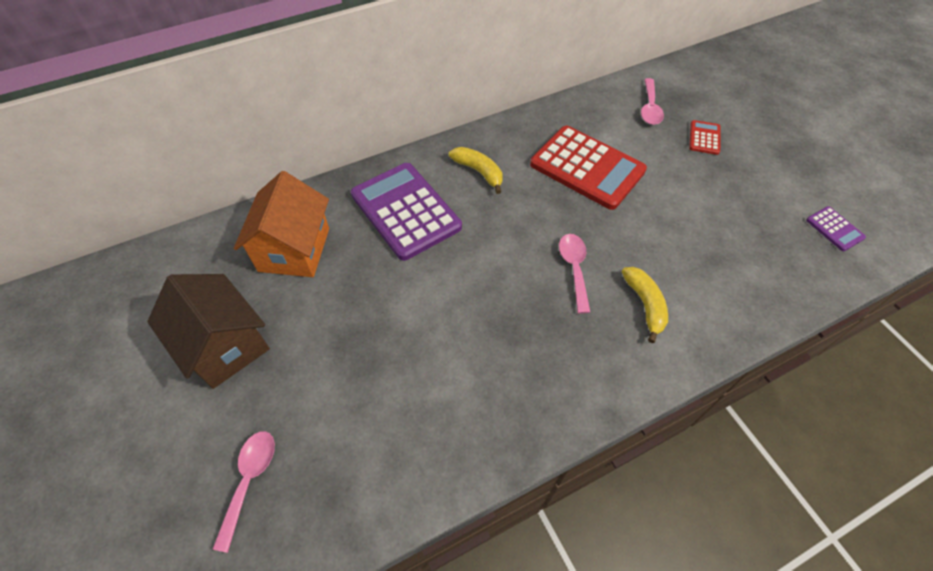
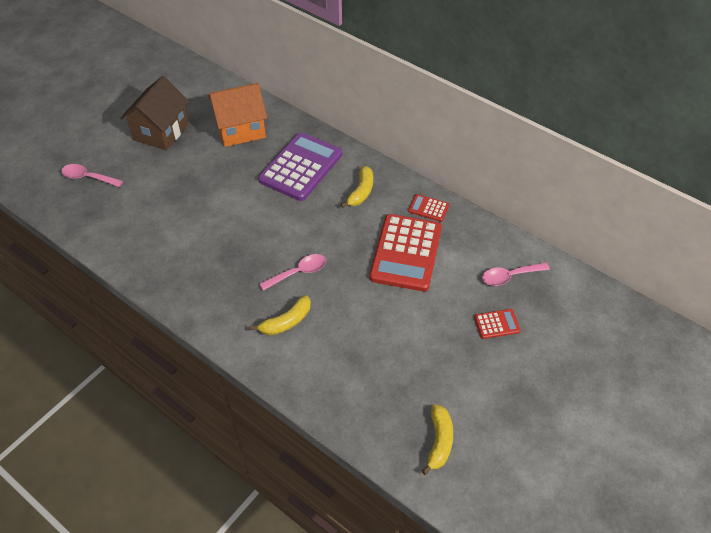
camera: 65 degrees right, 5 degrees down
pink spoon [213,431,275,553] -> pink spoon turned 150 degrees counterclockwise [61,164,123,187]
purple calculator [806,206,866,251] -> yellow banana [422,404,453,475]
none -> red calculator [408,194,449,222]

